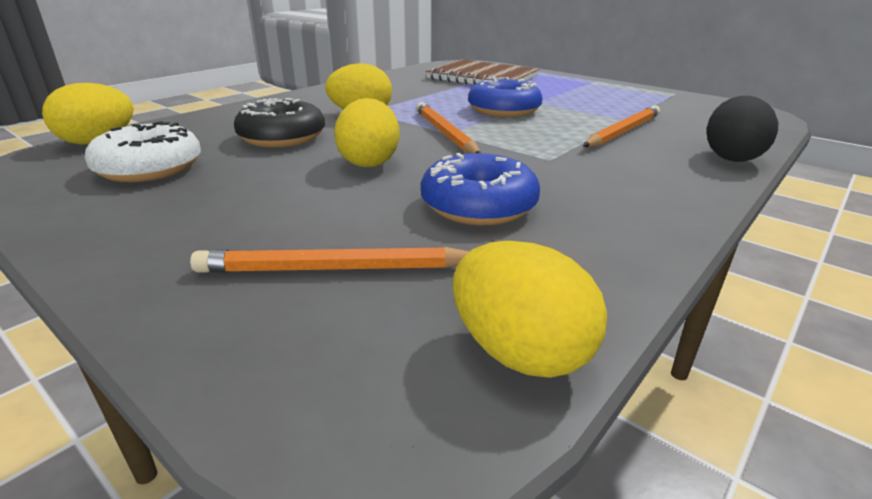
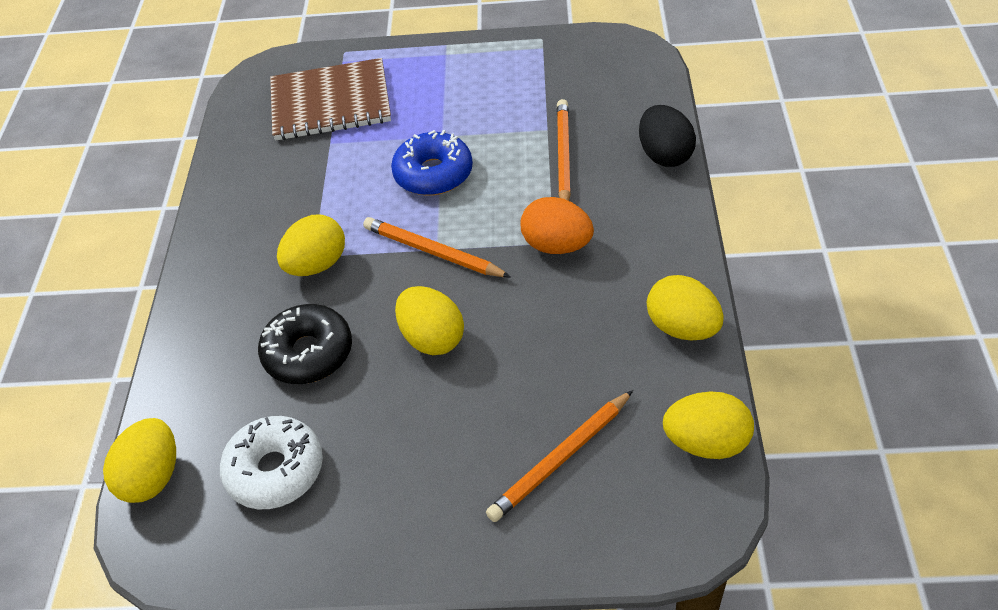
camera: 35 degrees left, 20 degrees up
blue donut [421,153,540,225] -> none
none -> orange egg [520,197,594,254]
none -> yellow egg [647,275,724,340]

